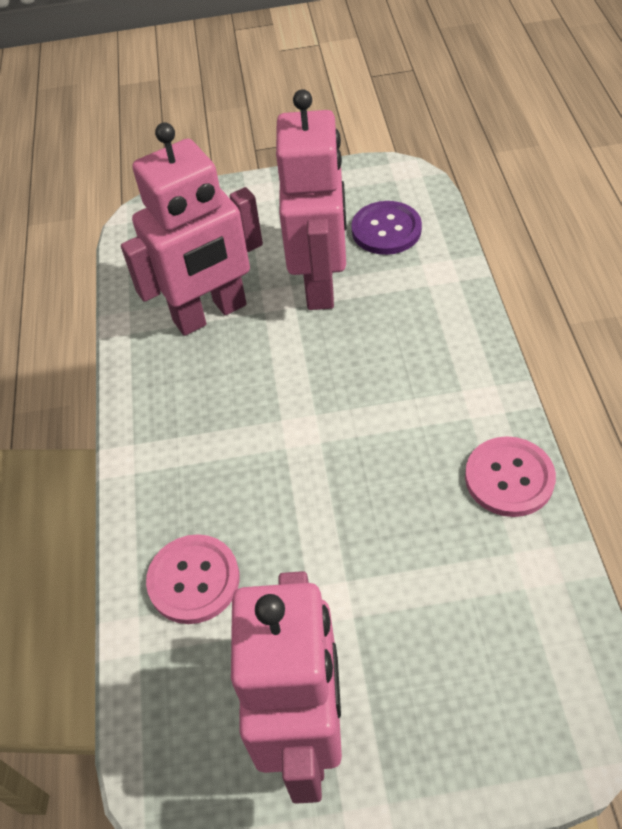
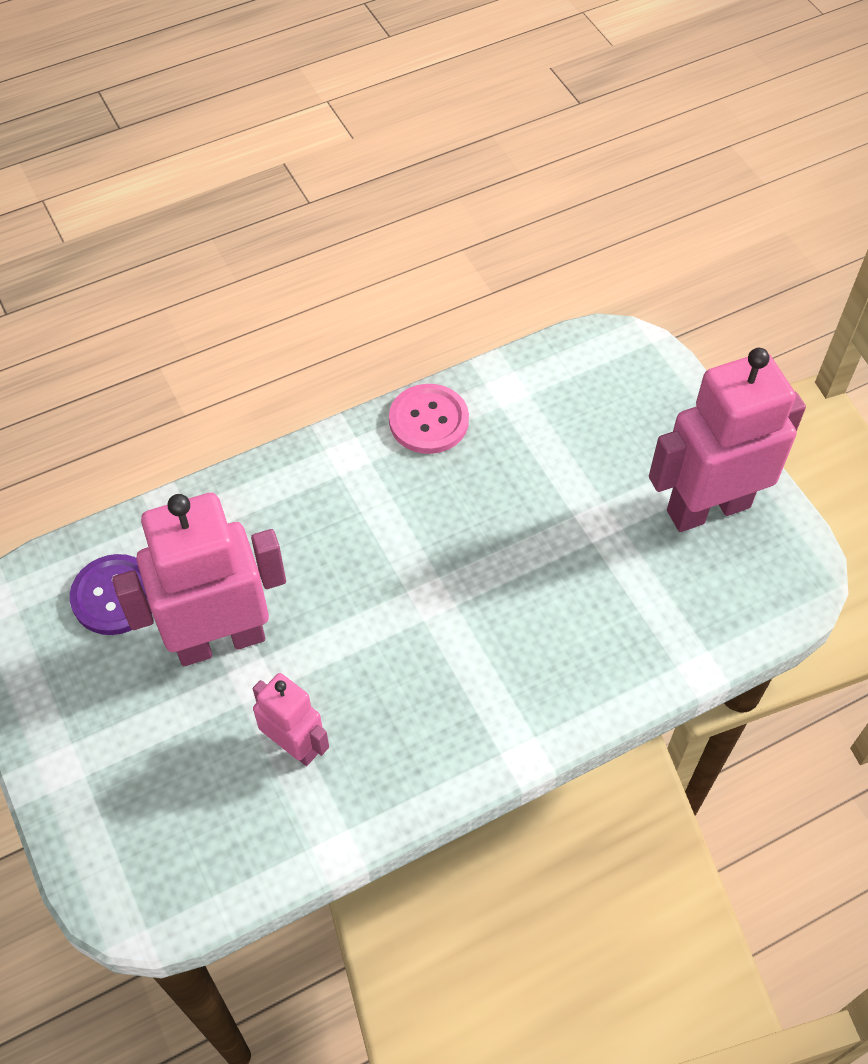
camera: 115 degrees left, 5 degrees up
pink robot [121,122,263,336] -> pink robot [253,673,329,766], size x0.54
pink button [146,534,240,624] -> none

